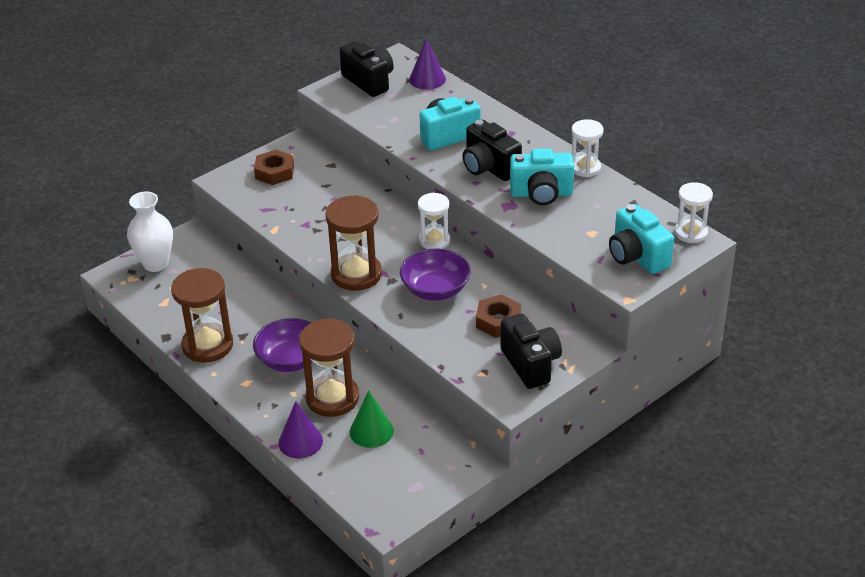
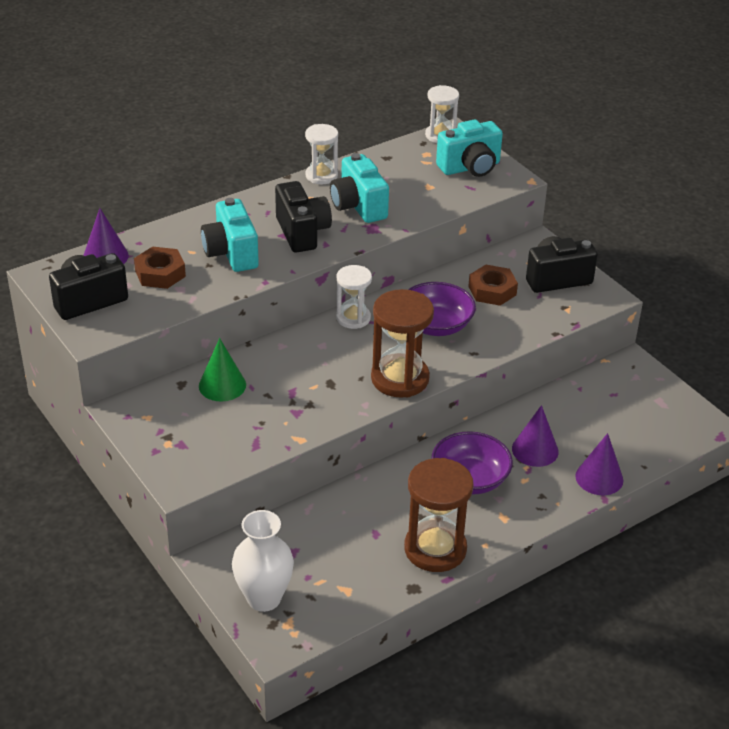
camera: 85 degrees left, 0 degrees up
brown nut [254,150,294,185] -> brown nut moved to [134,246,186,289]
brown hourglass [299,318,359,417] -> purple cone [512,405,559,467]
green cone [350,390,394,448] -> green cone moved to [199,338,246,401]
black camera [462,120,522,181] -> black camera turned 75 degrees counterclockwise [275,181,332,253]
turquoise camera [510,149,574,205] -> turquoise camera turned 150 degrees clockwise [330,153,389,223]

